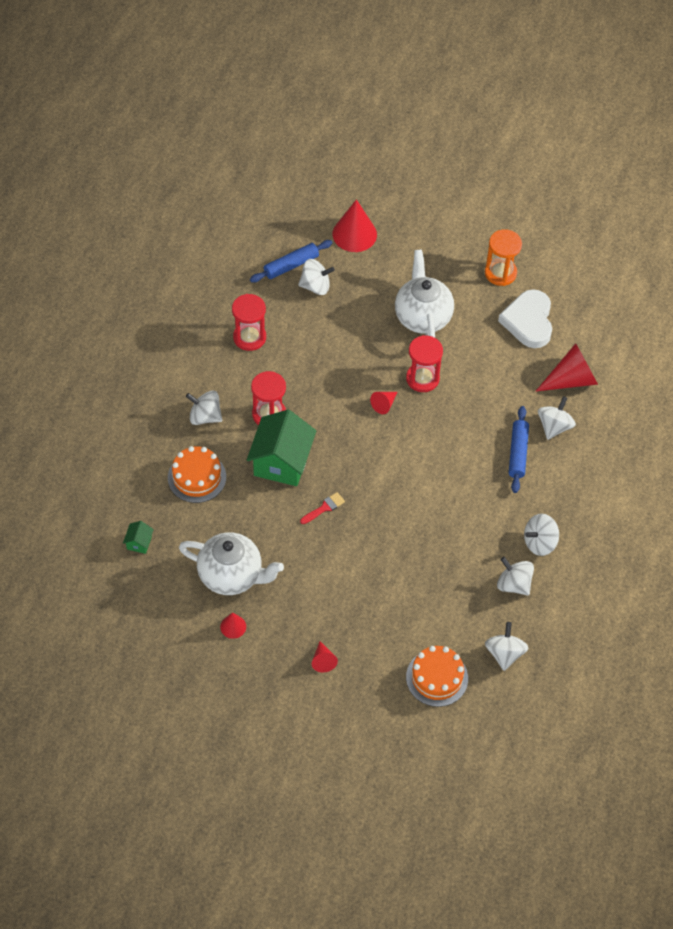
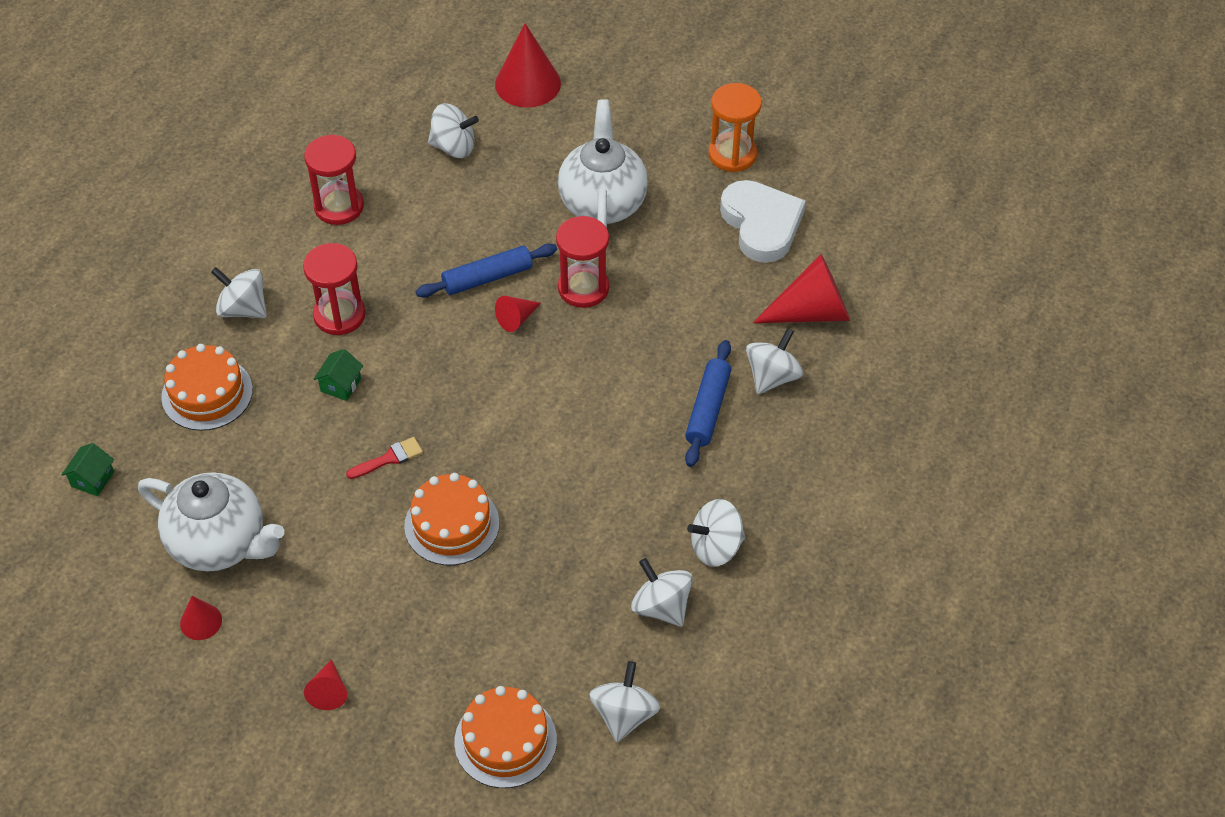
camera: 10 degrees right, 5 degrees down
green house [247,410,316,486] -> green house [314,349,363,401], size x0.43
blue rolling pin [250,240,333,283] -> blue rolling pin moved to [416,243,557,298]
white heart [498,289,552,348] -> white heart turned 150 degrees clockwise [720,180,806,263]
none -> orange cake [404,473,499,565]

